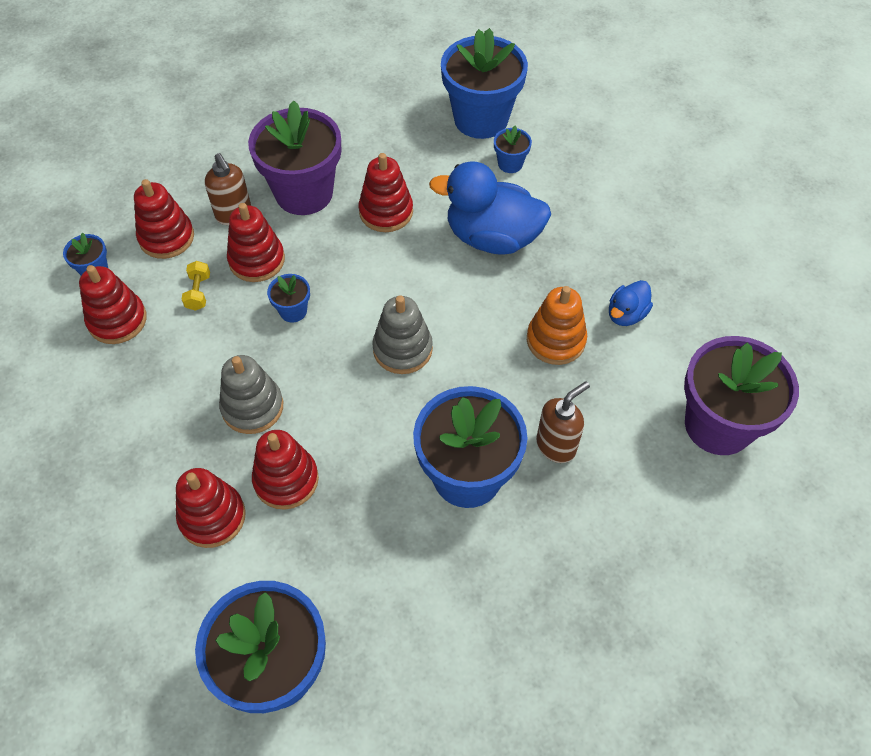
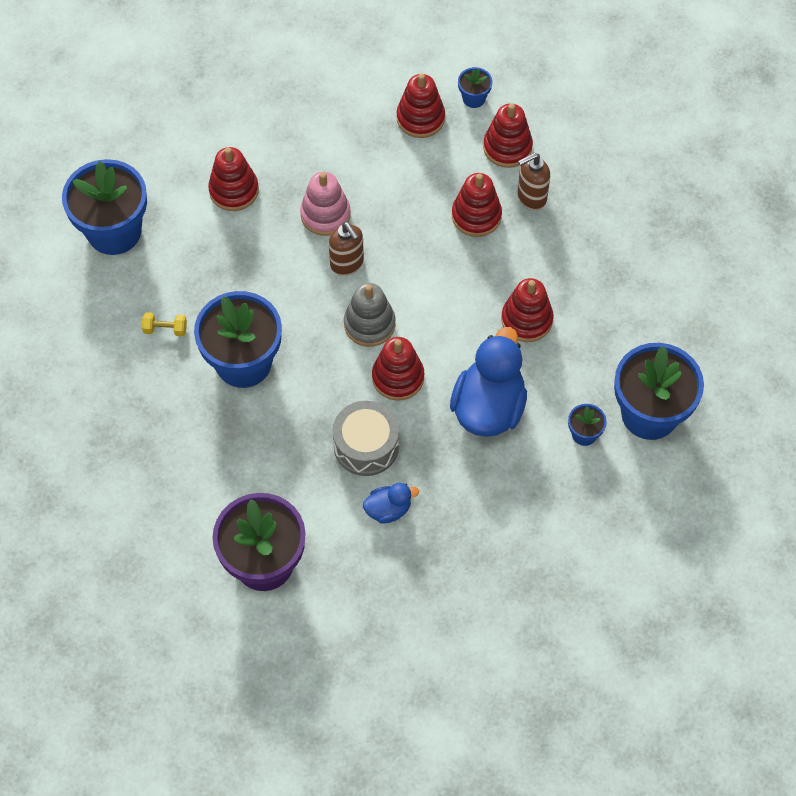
camera: 95 degrees right, 5 degrees up
yellow dumbbell [182,261,210,311] -> yellow dumbbell moved to [142,312,187,336]
grey stacking toy [219,355,283,434] -> pink stacking toy [300,172,351,236]
purple flower pot [248,100,341,215] -> none
red stacking toy [252,430,319,510] -> red stacking toy moved to [372,337,424,401]
blue flower pot [267,274,310,323] -> none
orange stacking toy [527,286,587,365] -> grey drum [333,401,399,476]
brown soap dispenser [536,381,590,463] -> brown soap dispenser moved to [329,222,364,276]
blue duck [609,280,653,326] -> blue duck turned 120 degrees clockwise [363,483,419,524]

